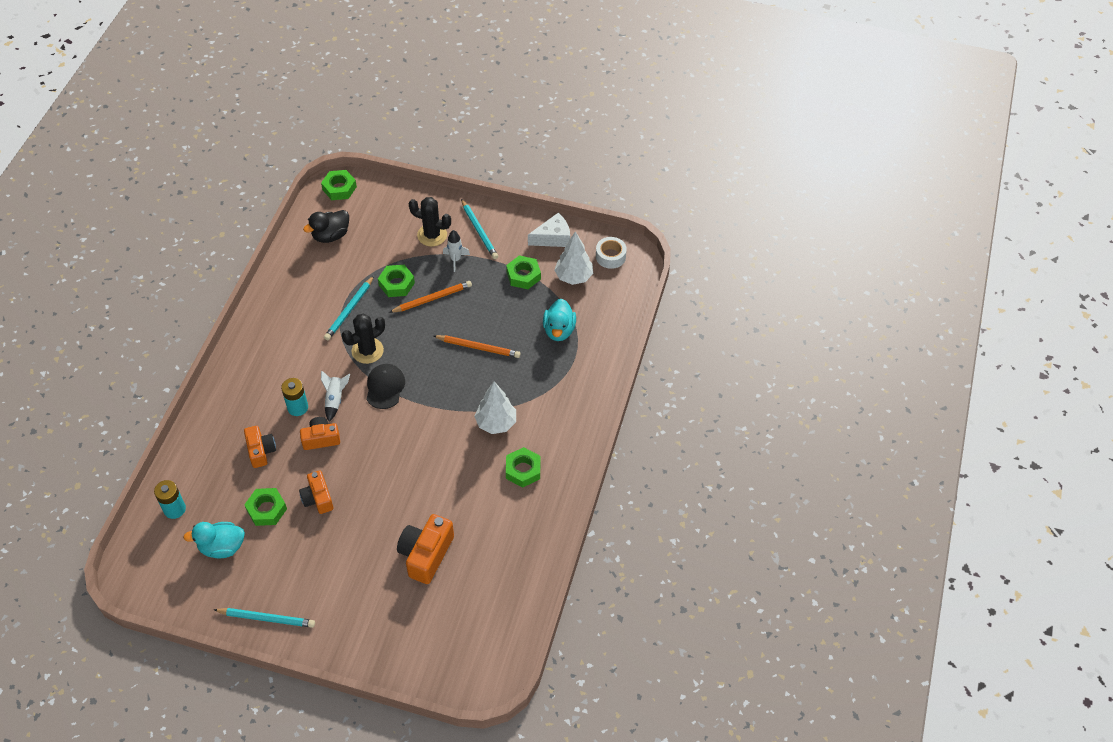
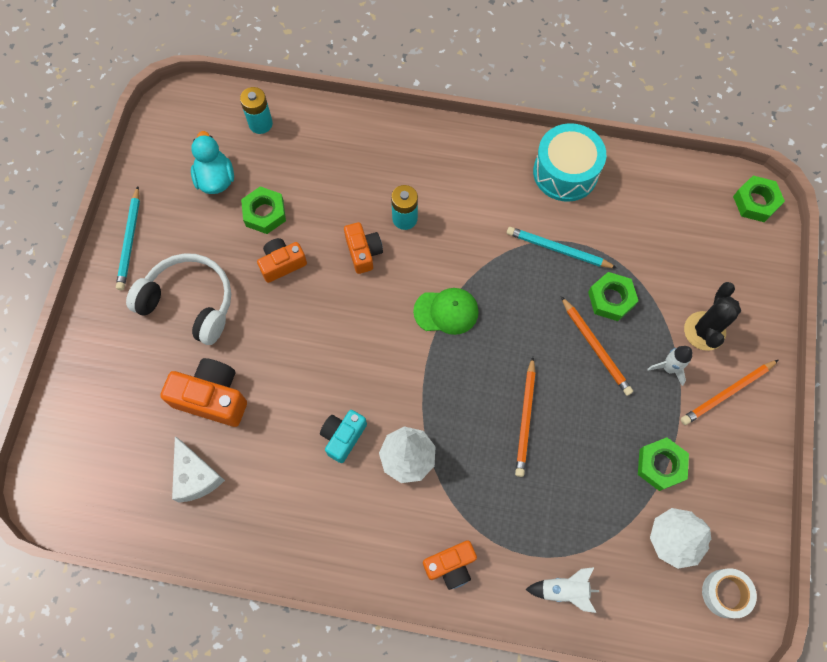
camera: 85 degrees right, 15 degrees up
orange camera [244,426,276,468] -> orange camera moved to [423,540,477,590]
black duck [303,210,349,243] -> none
white rocket [321,370,350,422] -> white rocket moved to [525,567,599,613]
black cactus [342,314,385,364] -> none
black cap [366,364,405,409] -> green cap [413,288,479,335]
turquoise pencil [461,199,498,259] -> orange pencil [681,360,778,425]
green nut [506,447,540,487] -> none
white cheese [528,213,570,247] -> white cheese moved to [172,436,225,503]
turquoise duck [543,299,576,341] -> none
none -> white headphones [126,253,231,345]
none -> turquoise camera [320,410,367,463]
none -> turquoise drum [533,123,606,202]

